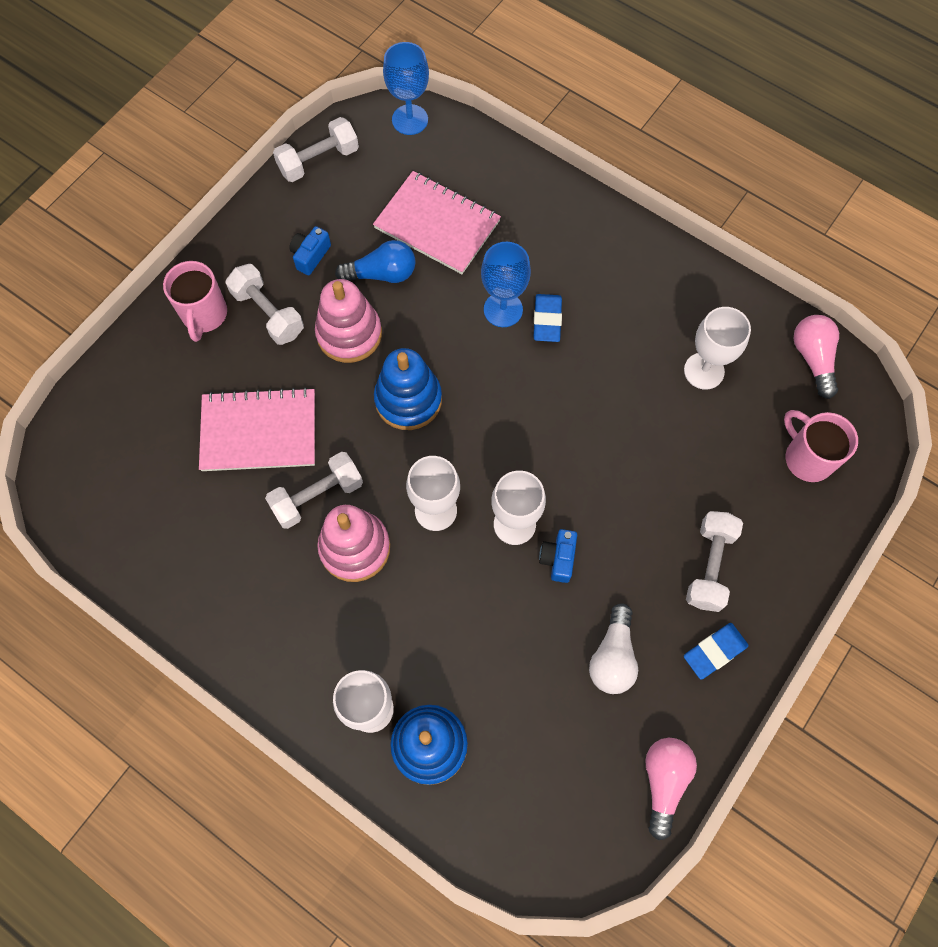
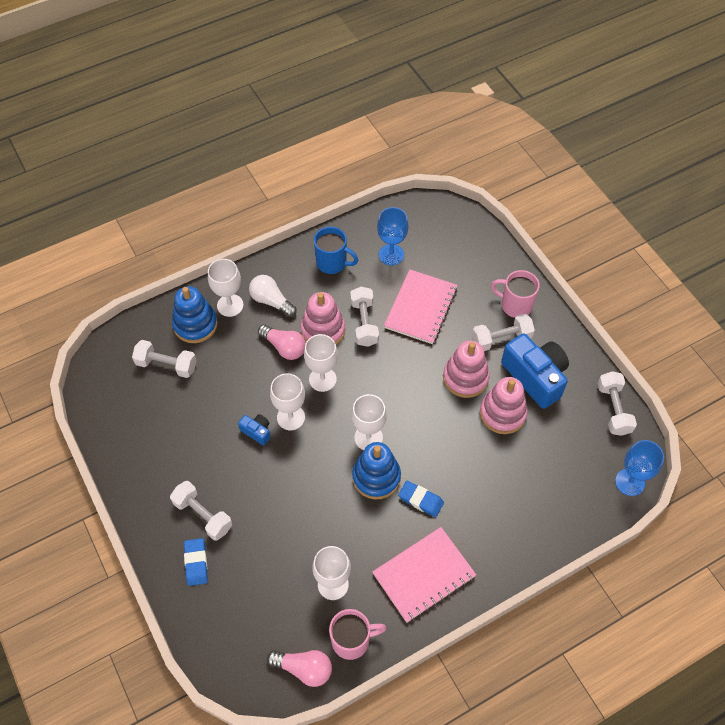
camera: 115 degrees right, 10 degrees down
blue camera [289,226,331,275] -> blue camera [501,334,569,409], size x2.21
blue light bulb [335,240,416,283] -> pink stacking toy [480,377,528,434]
pink notebook [373,171,501,274] -> pink notebook moved to [372,527,476,623]
blue stacking toy [374,348,442,430] -> blue stacking toy moved to [352,442,401,499]
blue goblet [481,242,531,327] -> blue goblet moved to [377,207,409,266]
white light bulb [589,603,638,694] -> white light bulb moved to [249,275,297,317]
pink light bulb [645,738,697,840] -> pink light bulb moved to [258,324,306,360]
blue eraser [684,623,748,680] -> blue eraser moved to [184,538,208,586]
pink mug [784,410,858,482] -> pink mug moved to [329,609,387,660]
none -> white dumbbell [132,340,197,378]
none -> blue mug [314,227,358,274]
none -> white goblet [351,394,387,450]

